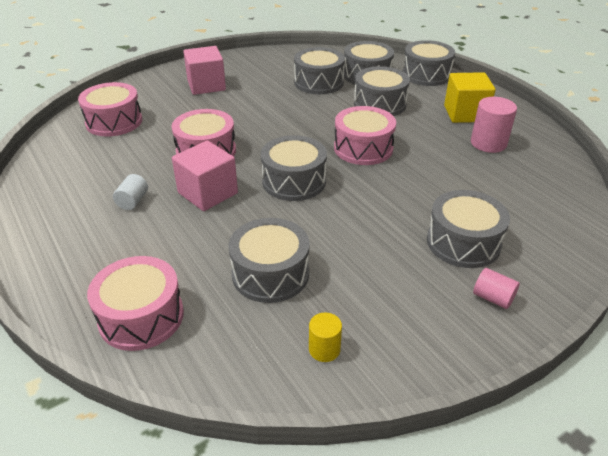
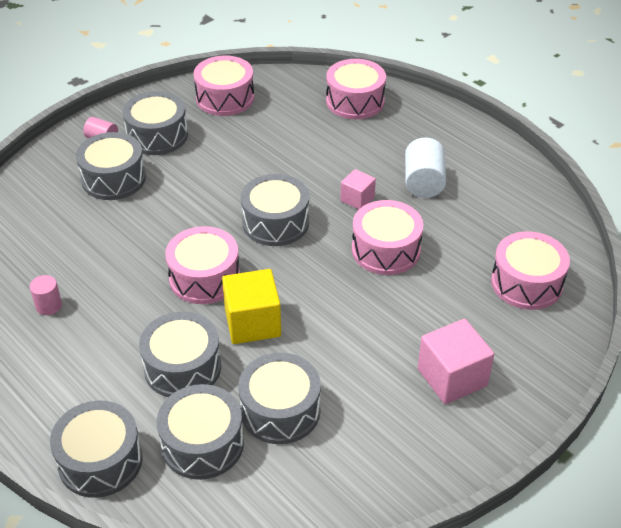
camera: 170 degrees right, 5 degrees up
white cylinder [113,174,148,210] -> white cylinder [405,138,446,198], size x1.70
pink cube [172,141,238,211] -> pink cube [340,169,376,209], size x0.58
grey drum [229,218,310,303] -> grey drum moved to [123,91,188,155]
yellow cylinder [309,312,342,362] -> pink drum [193,55,254,116]
yellow cube [444,72,496,123] -> yellow cube moved to [222,269,281,344]
pink cylinder [471,97,517,153] -> pink cylinder [30,275,62,315], size x0.59

